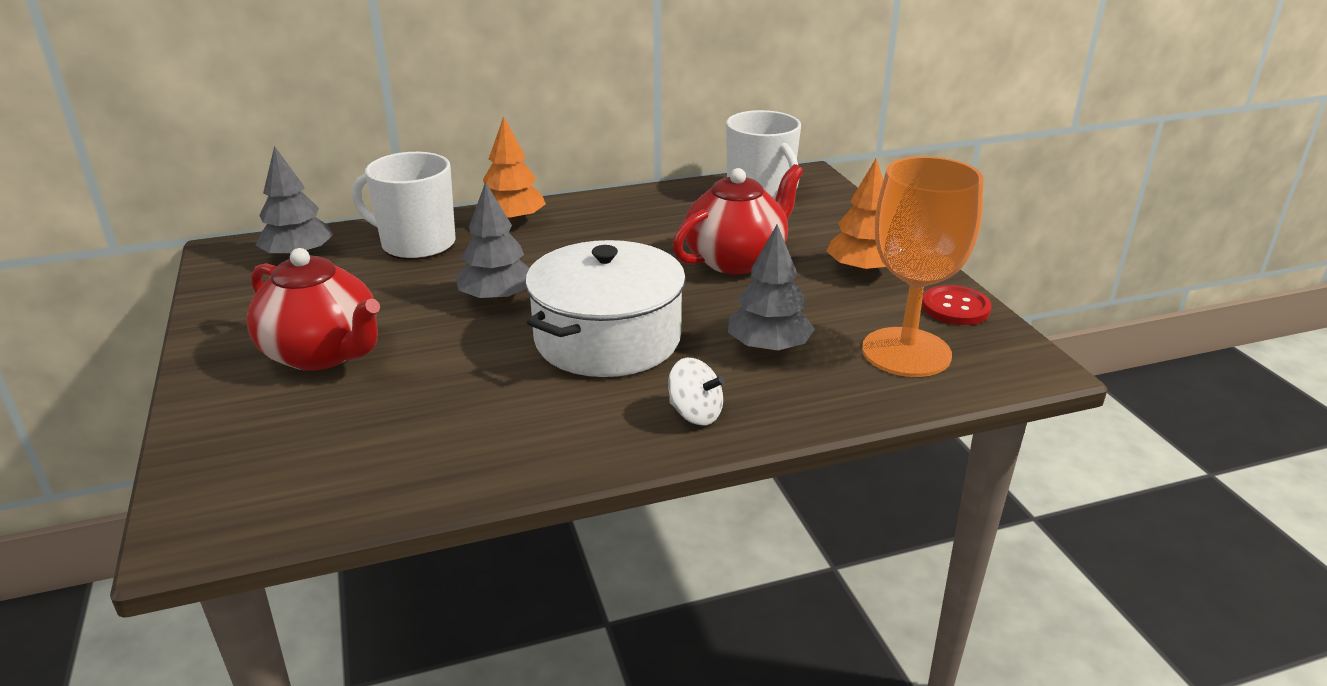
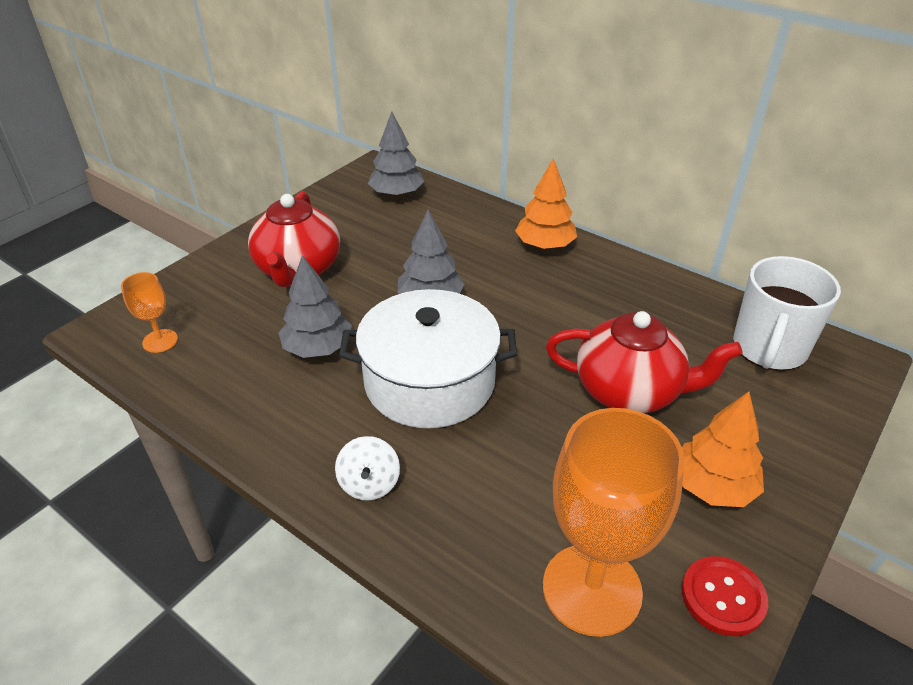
camera: 55 degrees right, 10 degrees up
white mug [352,152,456,260] -> none
grey tree [728,224,815,353] -> grey tree moved to [278,255,352,358]
none -> orange goblet [121,272,178,353]

